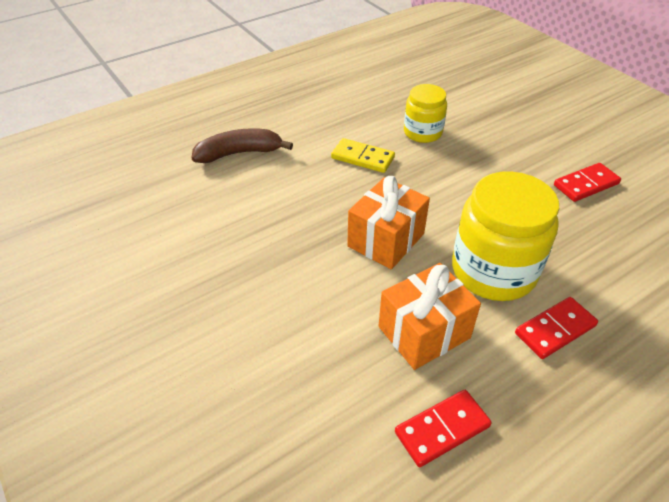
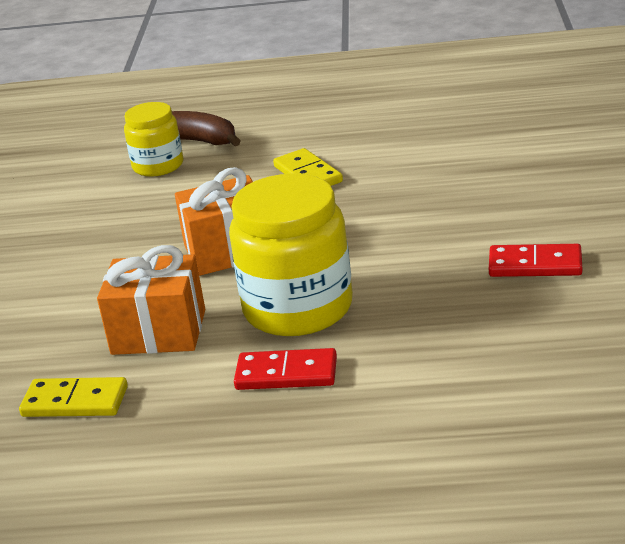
camera: 40 degrees right, 15 degrees down
red domino [395,390,492,467] -> yellow domino [19,377,128,417]
yellow jar [404,84,447,143] -> yellow jar moved to [124,102,183,177]

